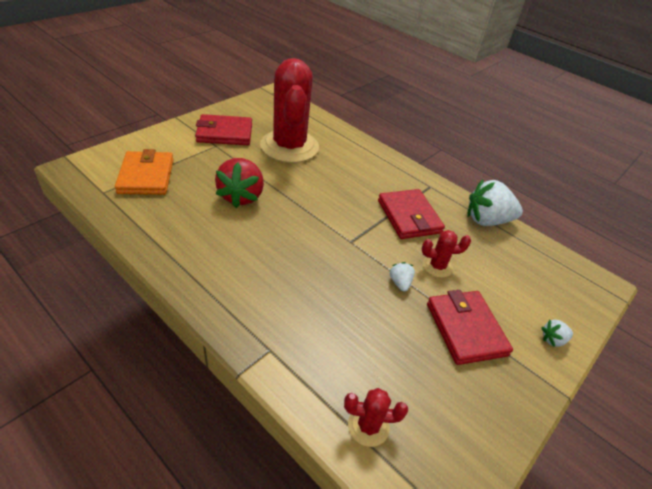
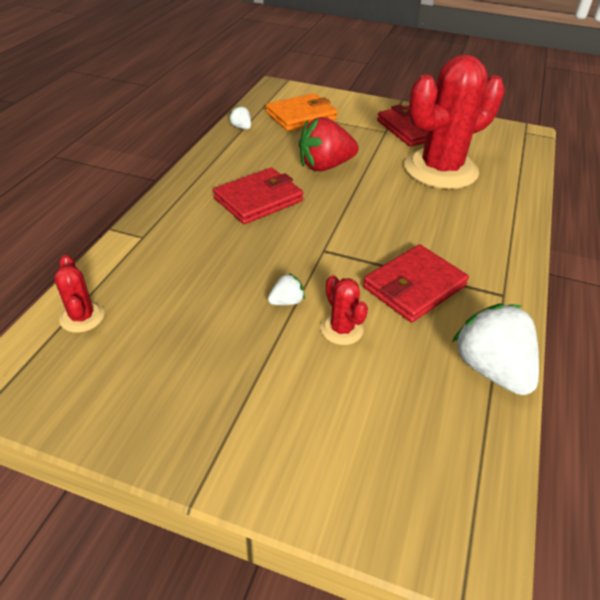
camera: 70 degrees right, 0 degrees up
red wallet [427,290,513,365] -> red wallet moved to [213,168,304,224]
white strawberry [541,320,573,347] -> white strawberry moved to [229,105,251,130]

